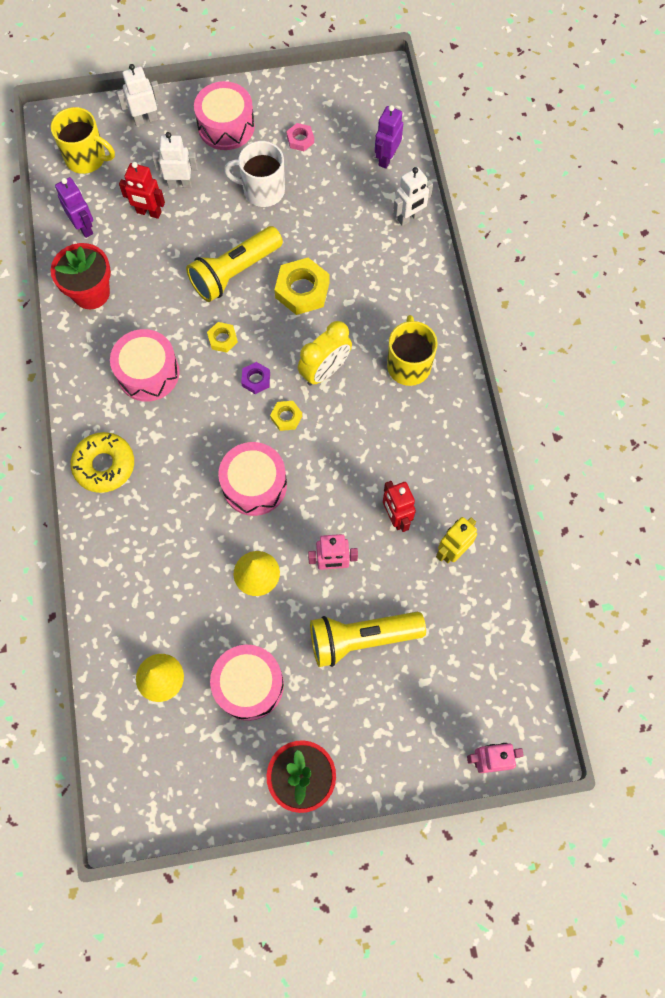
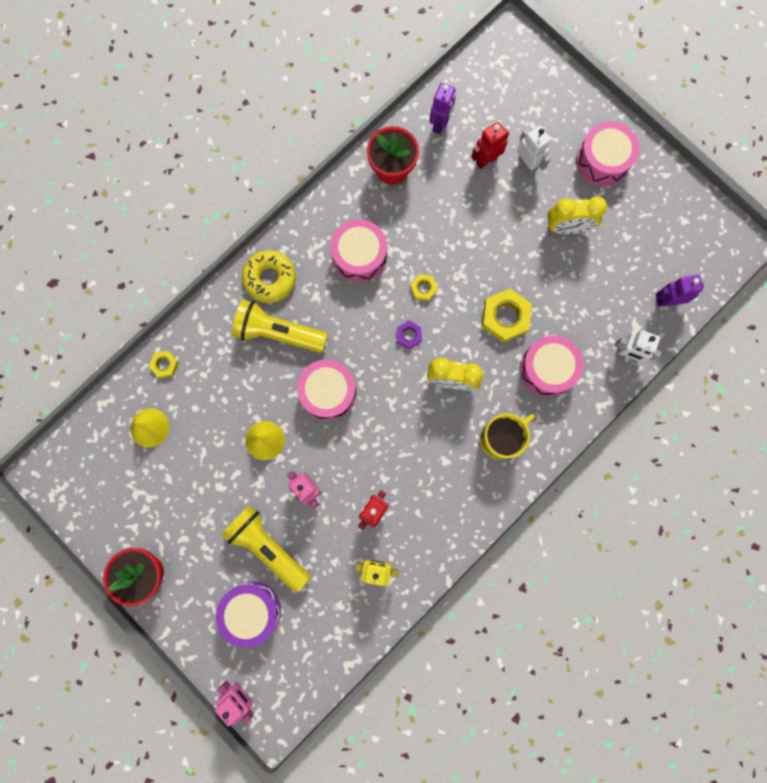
camera: 55 degrees right, 10 degrees up
yellow mug [51,107,115,174] -> none
white robot [117,64,162,126] -> none
red robot [119,162,165,219] -> red robot turned 75 degrees clockwise [471,122,509,169]
yellow flashlight [186,226,283,302] -> yellow flashlight moved to [232,300,328,353]
pink drum [210,645,284,721] -> pink drum moved to [520,336,583,397]
white mug [224,141,285,207] -> yellow clock [547,197,607,234]
yellow nut [270,401,302,431] -> yellow nut moved to [149,351,179,378]
pink nut [286,123,314,151] -> none
none -> purple drum [216,581,281,648]

